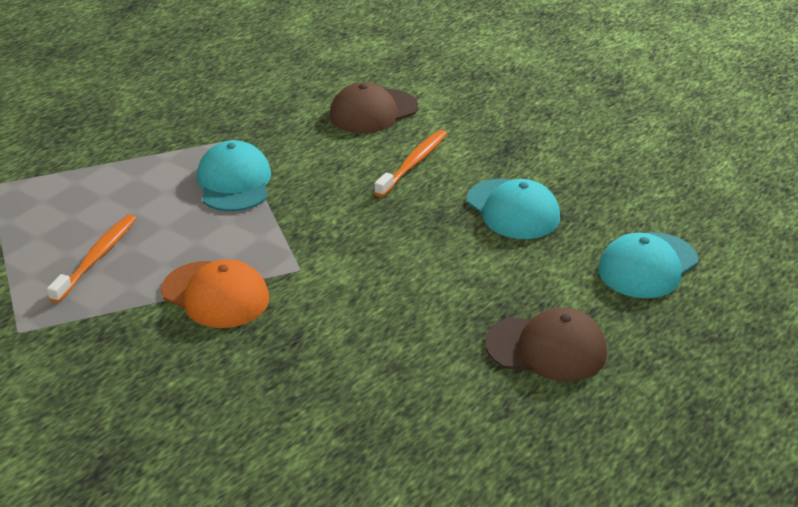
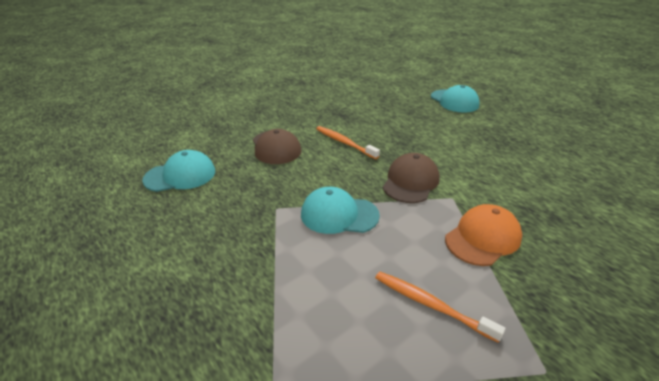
camera: 75 degrees left, 0 degrees up
turquoise cap [467,179,560,239] -> turquoise cap moved to [142,150,215,192]
brown cap [485,307,607,381] -> brown cap moved to [383,153,440,203]

